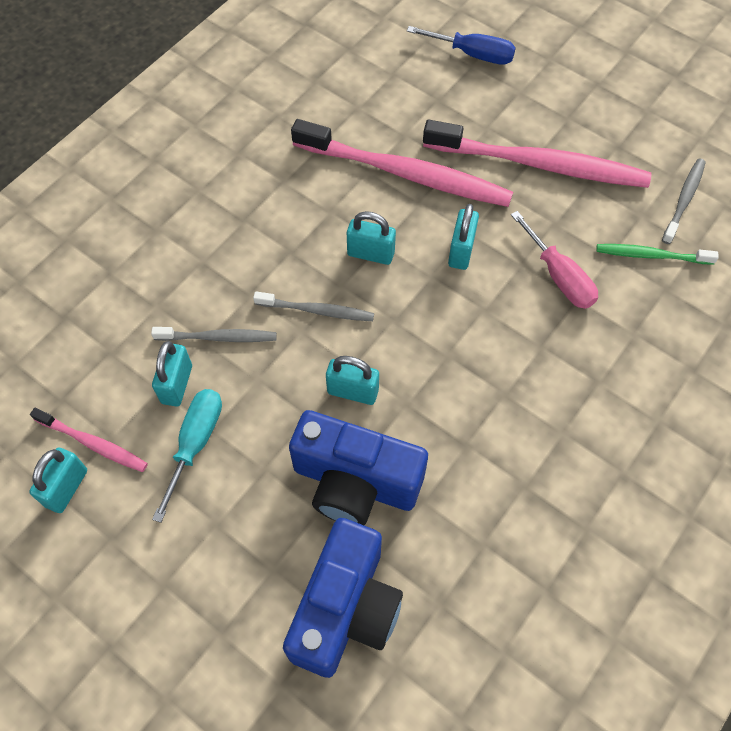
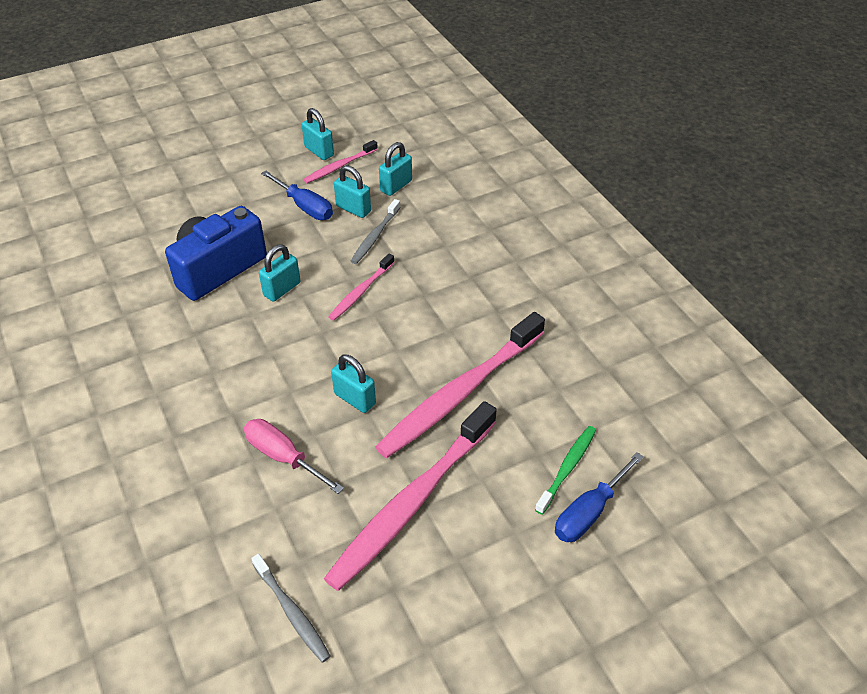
camera: 115 degrees right, 15 degrees down
turquoise screwdriver [152,389,222,523] -> blue screwdriver [261,171,333,220]
grey toothbrush [253,292,374,321] -> pink toothbrush [328,253,395,321]
blue camera [283,518,403,678] -> none
turquoise padlock [347,211,396,265] -> turquoise padlock moved to [379,142,412,196]
pink screwdriver [511,211,598,309] -> pink screwdriver turned 45 degrees clockwise [244,419,344,494]
green toothbrush [596,244,719,265] -> green toothbrush moved to [535,426,596,515]

